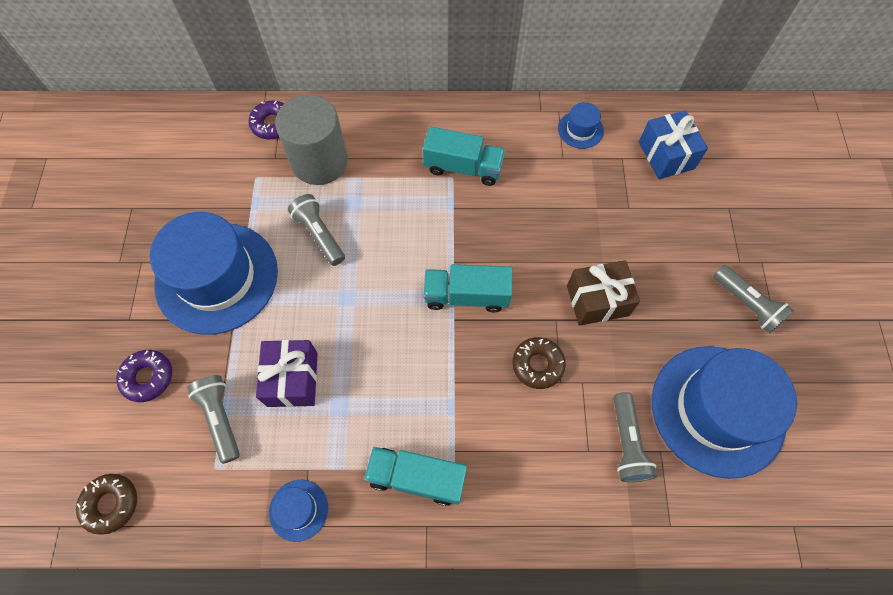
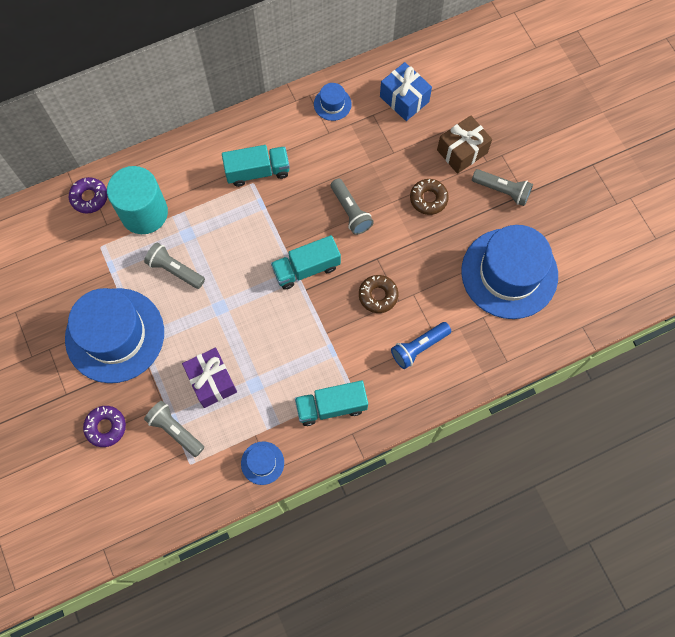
camera: 25 degrees left, 5 degrees up
brown donut [76,474,137,535] -> brown donut moved to [410,179,449,215]
grey cylinder [275,95,348,185] -> turquoise cylinder [107,166,168,234]
brown gift [567,260,640,326] -> brown gift moved to [437,116,492,174]
grey flashlight [613,392,657,482] -> grey flashlight moved to [331,179,374,235]
none -> blue flashlight [391,322,451,369]

